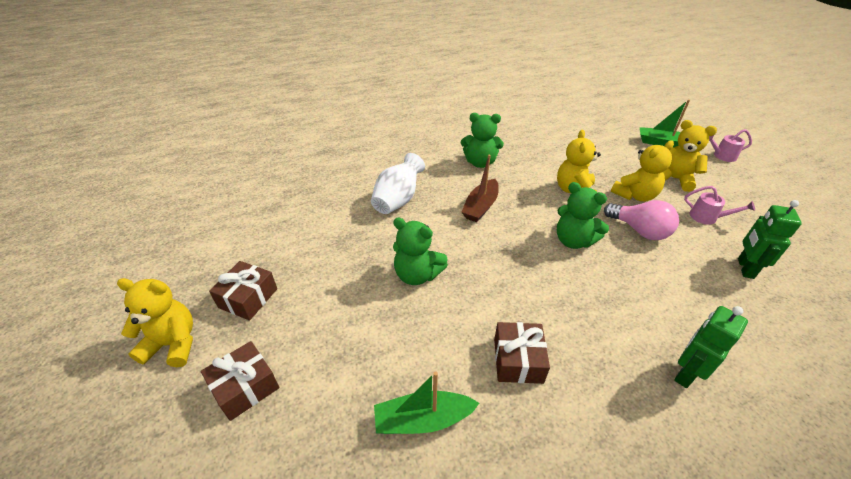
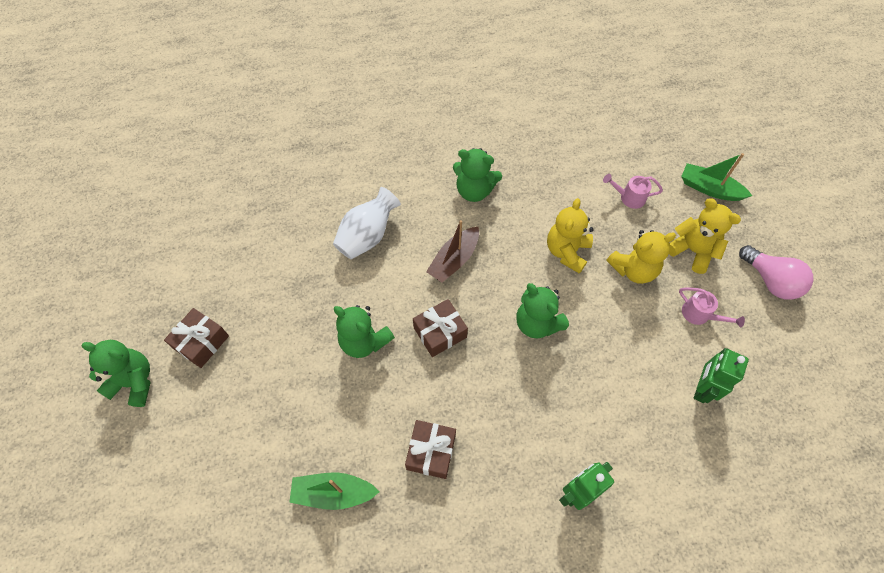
camera: 10 degrees right, 20 degrees up
yellow teddy bear [117,278,193,367] -> green teddy bear [81,340,151,407]
brown gift [201,341,279,421] -> brown gift moved to [413,299,468,357]
pink light bulb [604,200,679,240] -> pink light bulb moved to [739,245,813,300]
pink watering can [709,129,752,162] -> pink watering can moved to [603,174,663,209]

